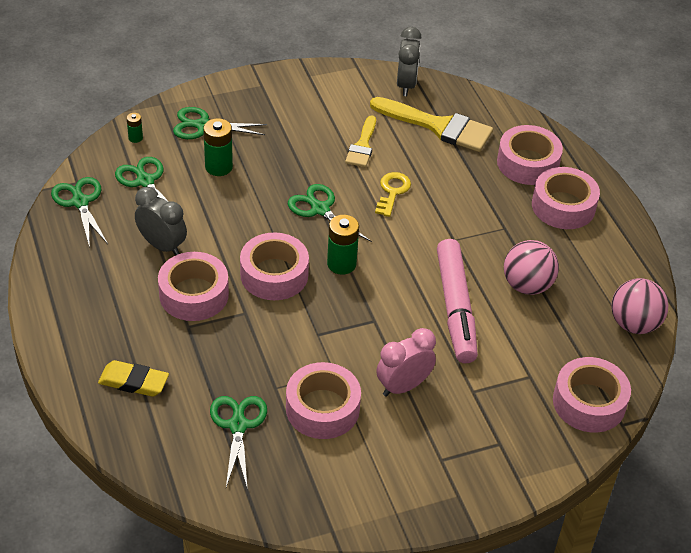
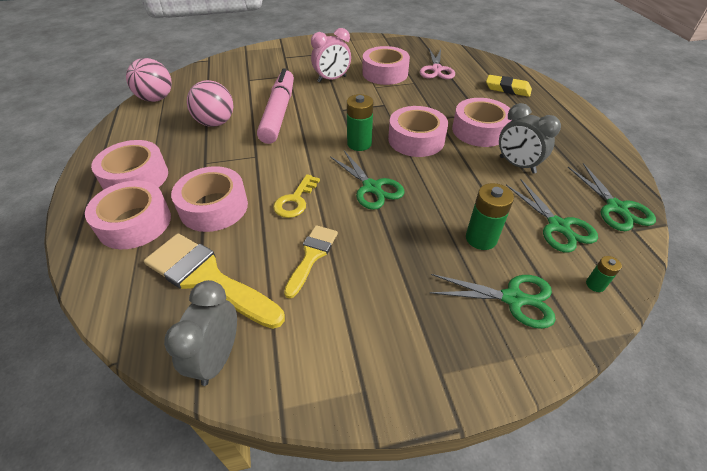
camera: 170 degrees left, 0 degrees up
green scissors [210,396,267,490] -> pink scissors [420,48,455,79]
pink tape [553,357,631,432] -> pink tape moved to [171,166,248,232]

